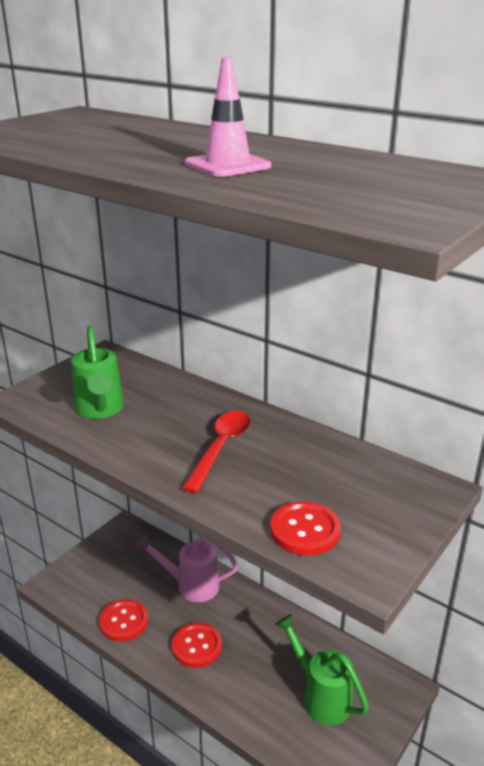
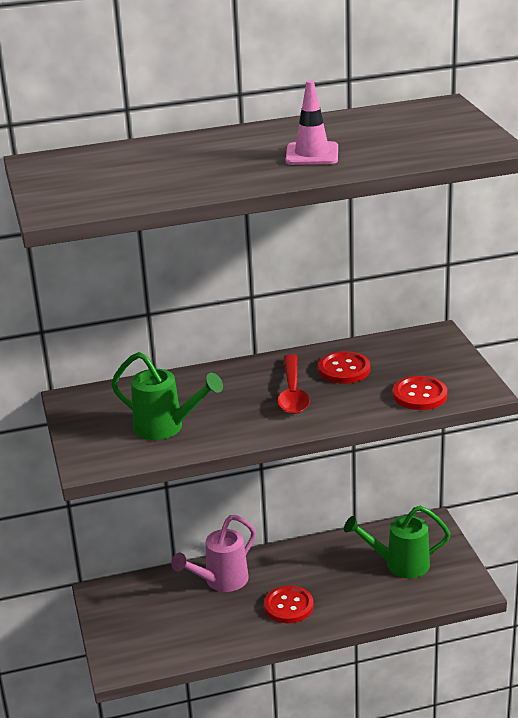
camera: 50 degrees left, 0 degrees up
red button [99,599,148,642] -> red button moved to [318,351,370,384]
red spoon [182,411,251,493] -> red spoon turned 150 degrees counterclockwise [277,354,310,414]

